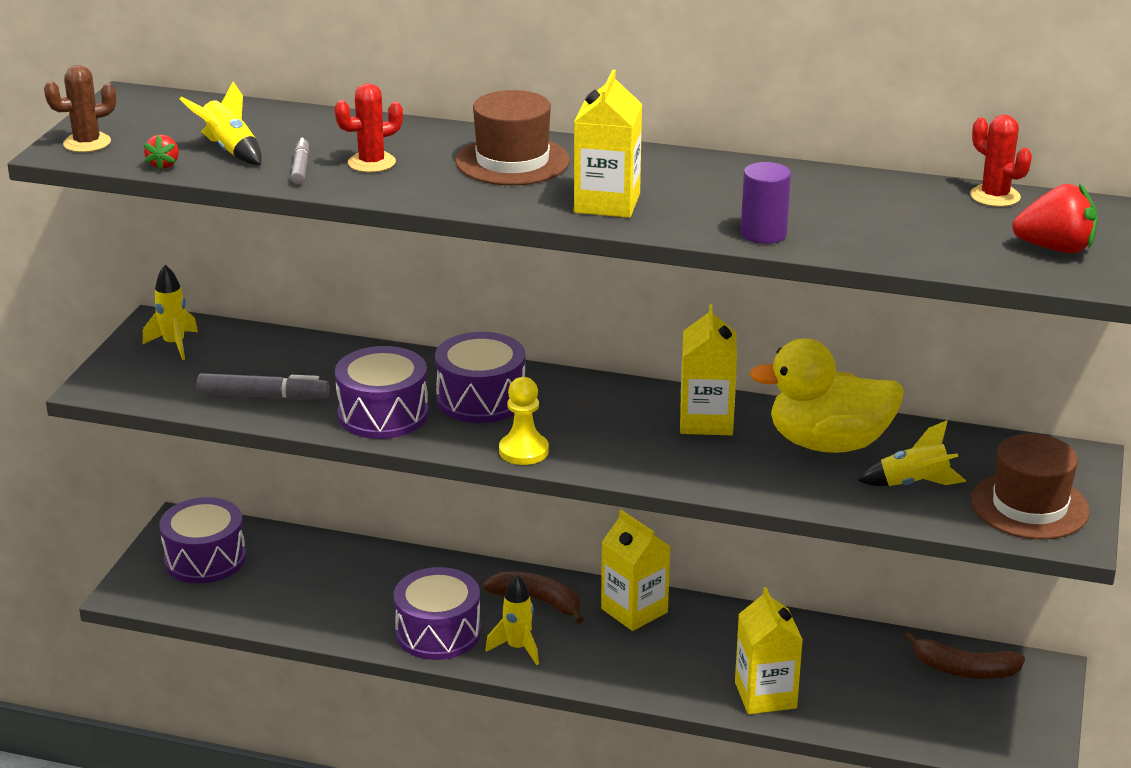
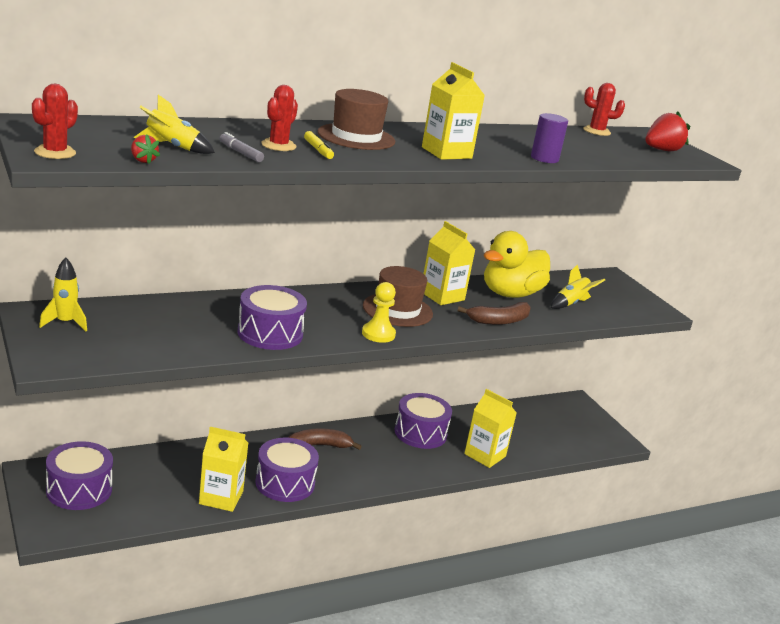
camera: 45 degrees left, 5 degrees down
brown cactus [44,65,116,152] -> red cactus [32,84,78,159]
grey marker [197,373,330,400] -> none
purple drum [435,332,526,423] -> purple drum moved to [395,393,452,449]
yellow rocket [485,575,539,665] -> none
yellow carton [601,510,671,631] -> yellow carton moved to [199,427,248,512]
brown banana [905,632,1025,679] -> brown banana moved to [457,302,531,325]
brown hat [971,434,1090,539] -> brown hat moved to [363,266,433,327]
none -> yellow marker [304,131,334,159]

